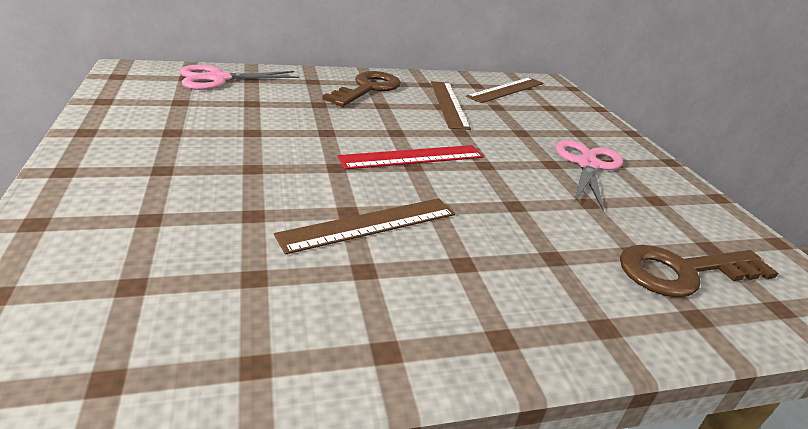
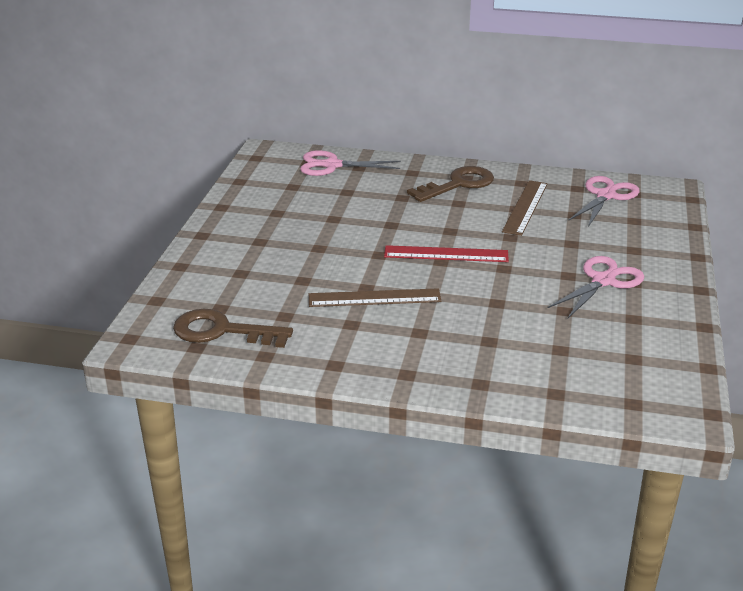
camera: 30 degrees right, 0 degrees up
brown ruler [466,78,543,103] -> pink scissors [568,176,639,227]
brown key [620,245,778,297] -> brown key moved to [173,309,293,348]

